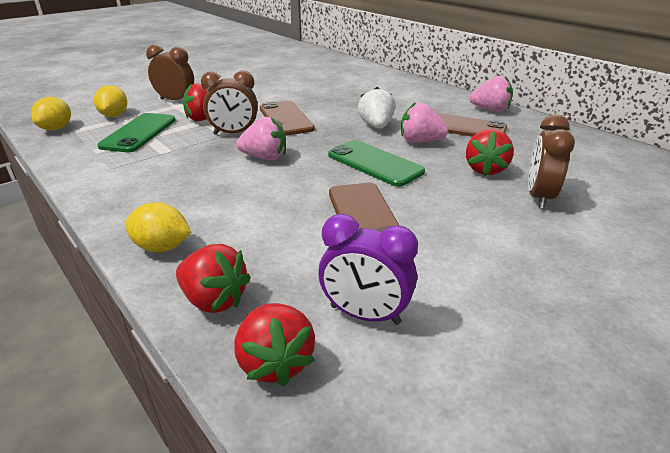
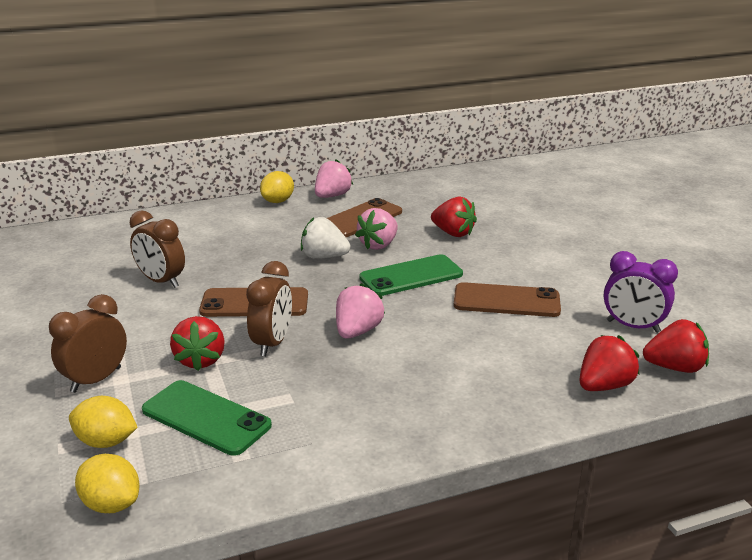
camera: 70 degrees left, 5 degrees down
yellow lemon [125,202,191,252] -> yellow lemon moved to [260,171,294,203]
purple clock [318,214,418,325] -> purple clock turned 75 degrees clockwise [604,251,678,333]
brown clock [528,114,575,209] -> brown clock moved to [130,210,185,288]

